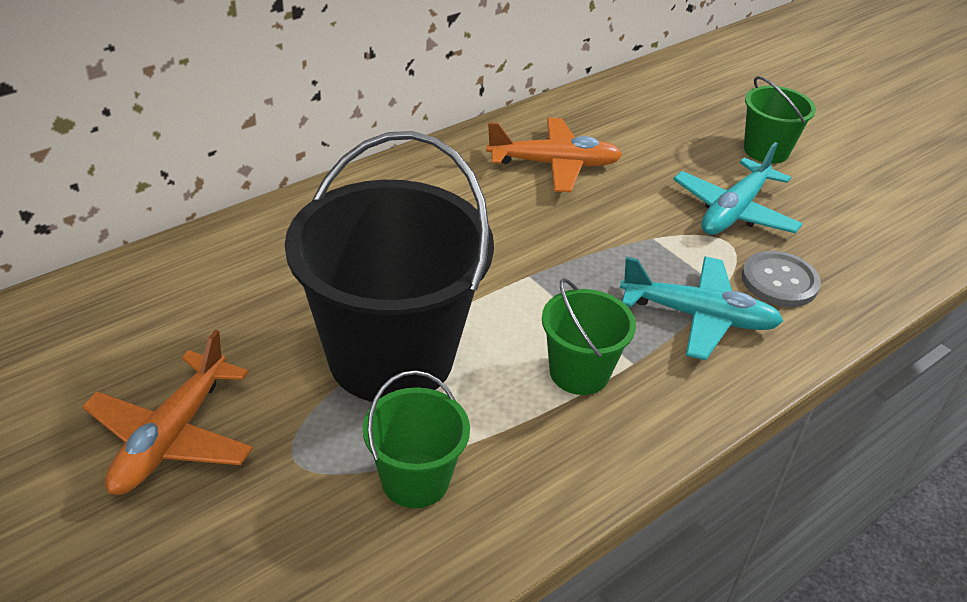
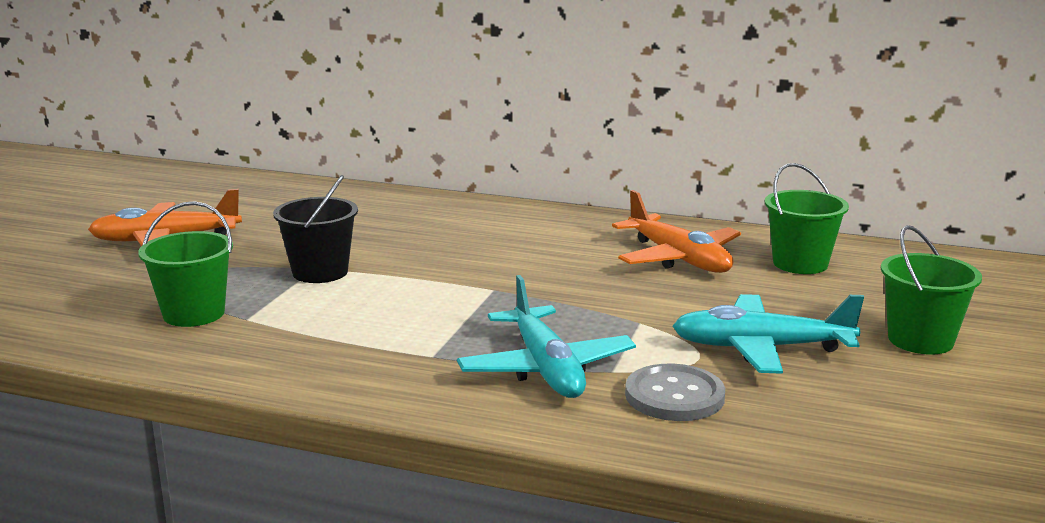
camera: 60 degrees right, 20 degrees down
black bucket [285,131,494,402] -> black bucket [273,175,358,283], size x0.48
green bucket [542,278,636,395] -> green bucket moved to [765,163,849,274]

